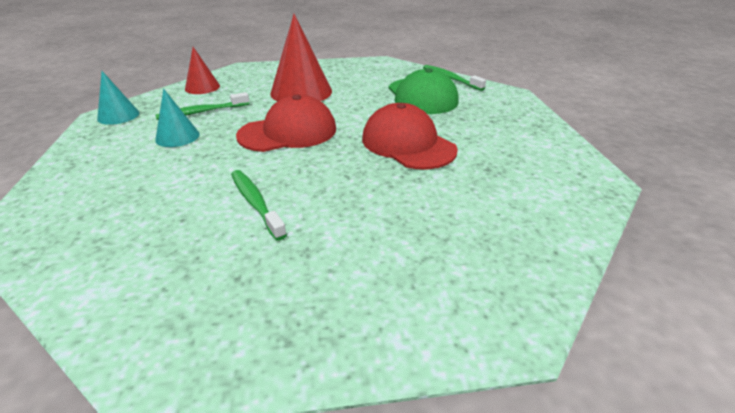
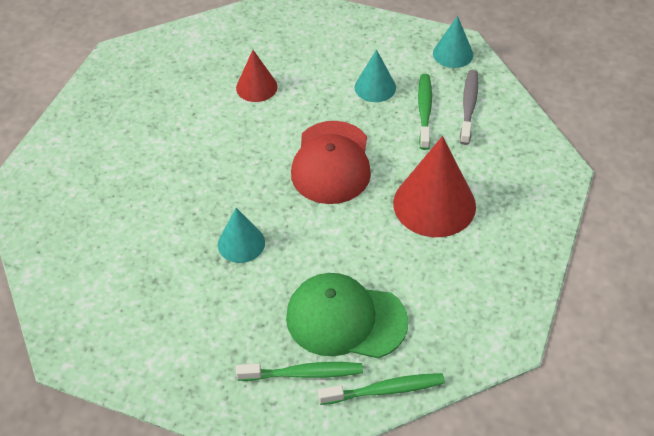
camera: 120 degrees right, 15 degrees up
red cone [185,47,220,94] -> red cone moved to [236,50,278,102]
green toothbrush [231,170,287,241] -> green toothbrush moved to [236,362,363,381]
red cap [362,103,458,169] -> turquoise cone [218,208,265,263]
none -> grey toothbrush [460,70,478,145]

